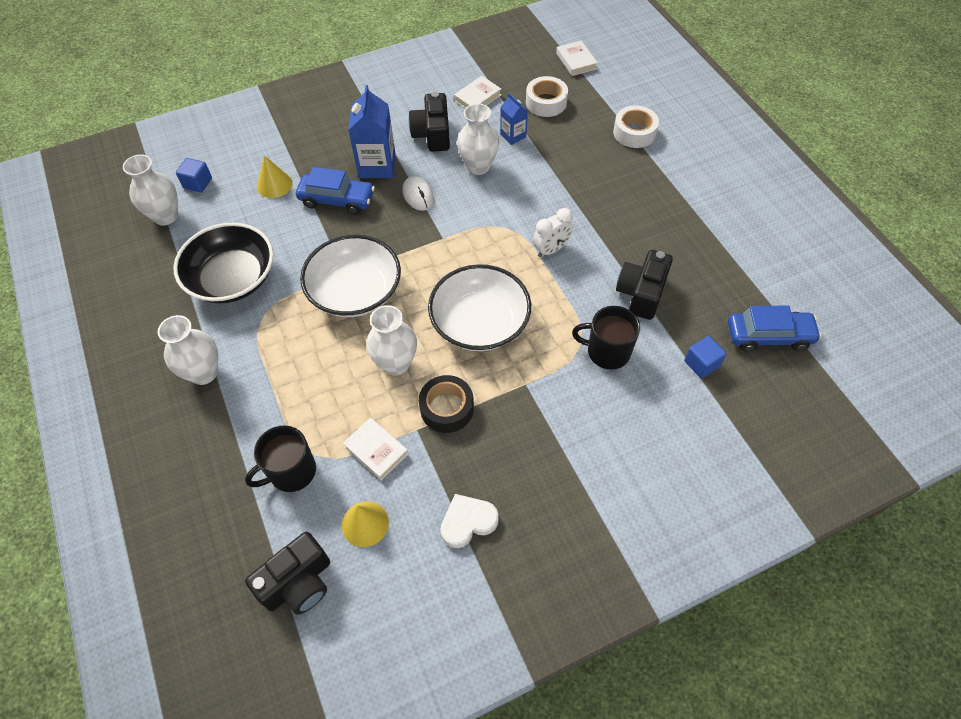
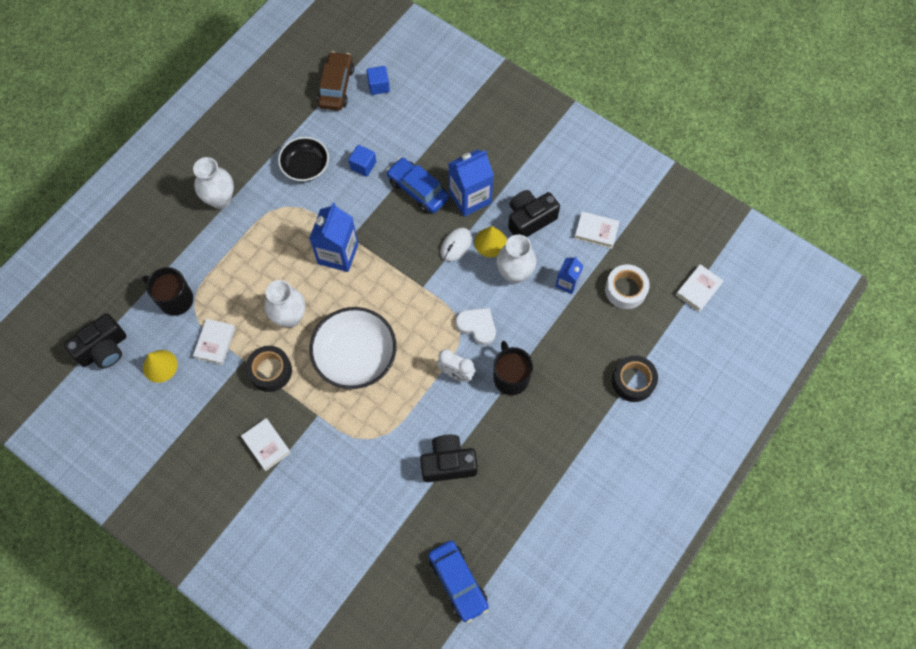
camera: 60 degrees right, 10 degrees up
white vase [123,154,178,226] -> brown car [317,51,354,111]
black bowl [173,223,274,303] -> black bowl [278,137,329,182], size x0.64
black camera [245,532,330,615] -> black camera turned 60 degrees counterclockwise [64,313,126,369]
yellow cone [257,155,293,198] -> yellow cone moved to [474,226,507,257]
blue car [296,167,375,214] -> blue car turned 150 degrees clockwise [386,157,449,213]
white bowl [300,235,401,317] -> blue carton [309,203,358,272]
white heart [441,494,499,548] -> white heart moved to [456,308,496,345]
black mug [572,306,640,370] -> black mug moved to [494,341,533,395]
white tape [613,106,659,148] -> black tape [612,356,658,402]
blue cube [684,336,726,378] -> blue cube moved to [349,145,376,177]
none -> white book [241,418,291,471]

